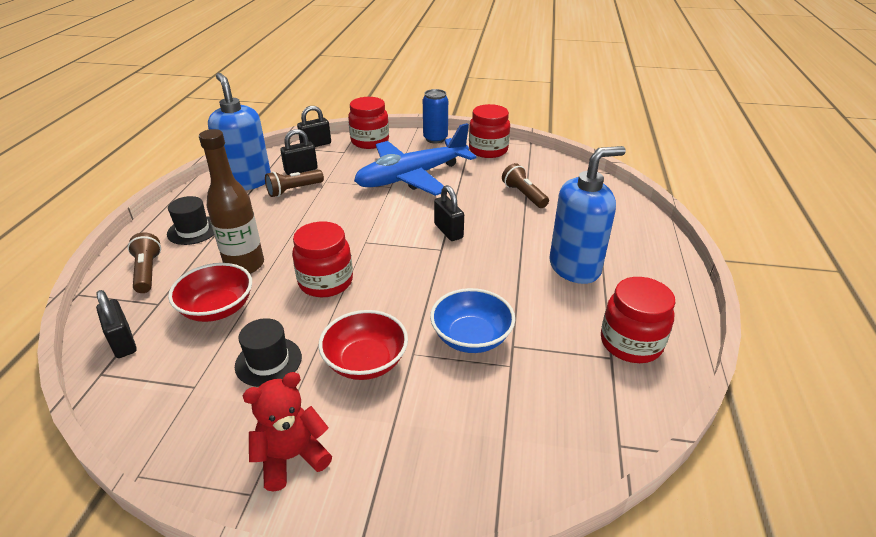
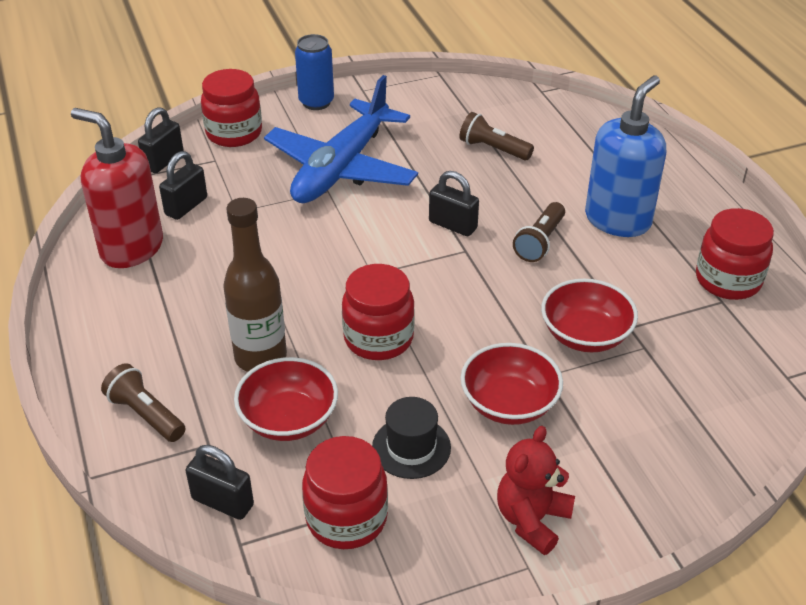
camera: 30 degrees left, 5 degrees up
black hat [167,196,214,245] -> none
blue soap dispenser [208,73,271,190] -> red soap dispenser [71,108,163,268]
brown flashlight [265,170,324,197] -> brown flashlight moved to [513,202,565,262]
blue bowl [430,288,515,353] -> red bowl [541,279,638,352]
red jar [469,104,510,158] -> red jar moved to [302,436,388,549]

